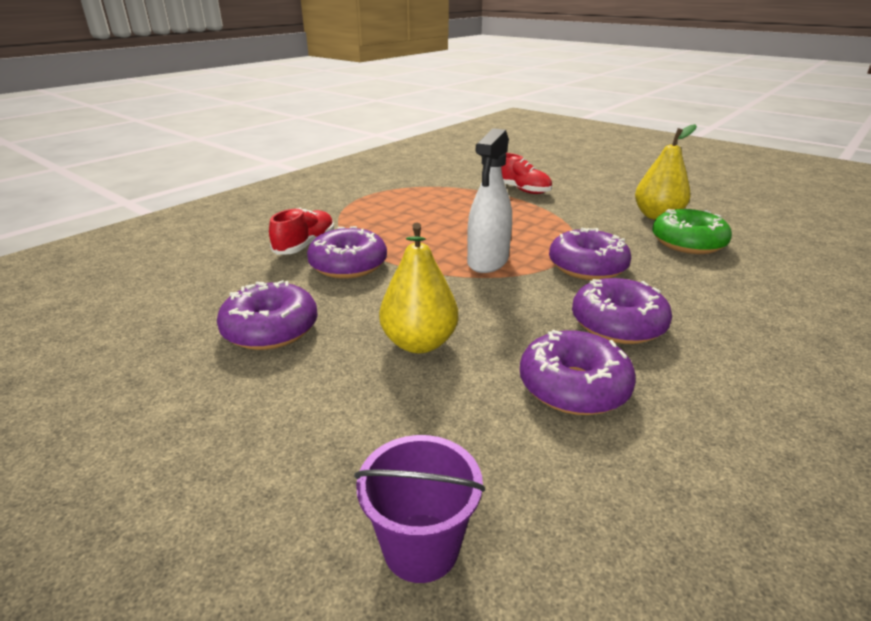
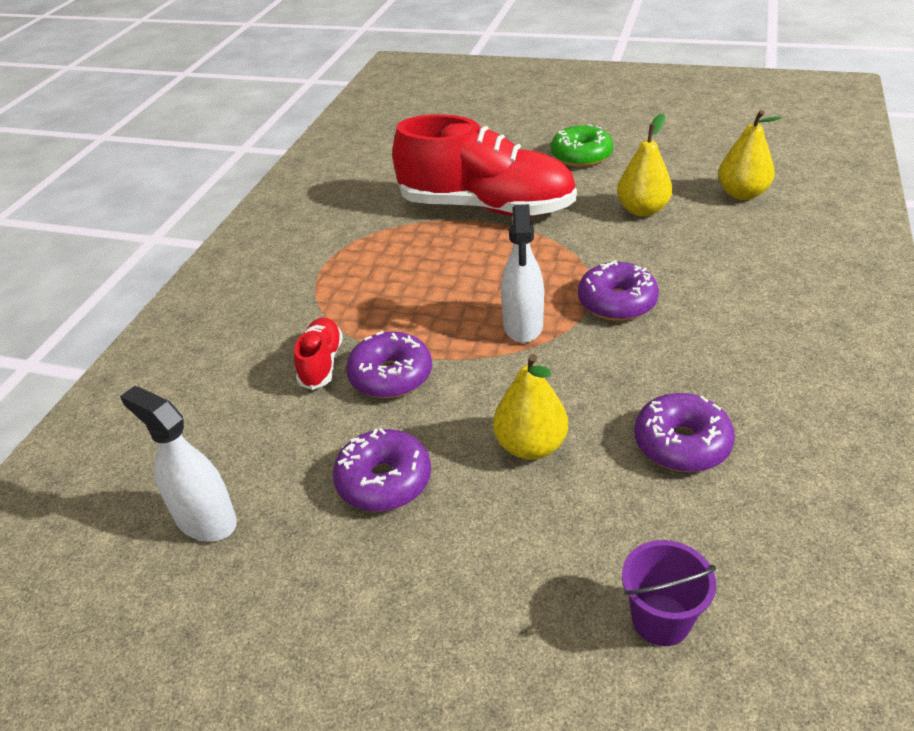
camera: 20 degrees left, 10 degrees up
red shoe [501,153,552,194] -> red shoe [392,114,577,216], size x2.33
purple donut [572,278,672,344] -> none
green donut [652,209,732,254] -> green donut moved to [551,124,613,167]
none -> white spray bottle [120,386,237,542]
none -> yellow pear [718,110,782,200]

